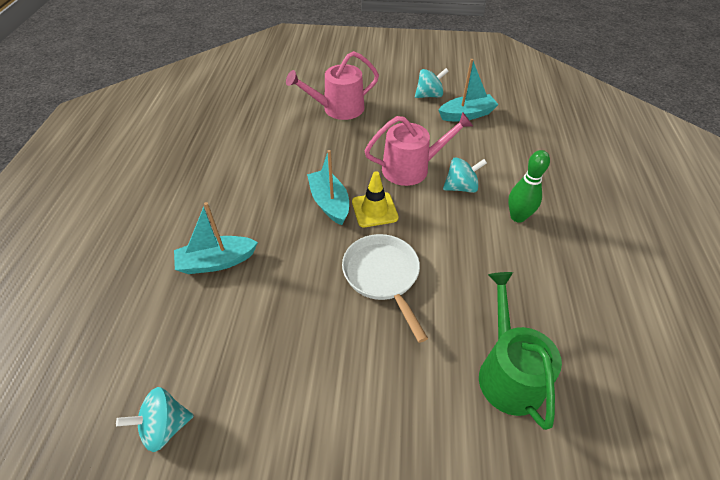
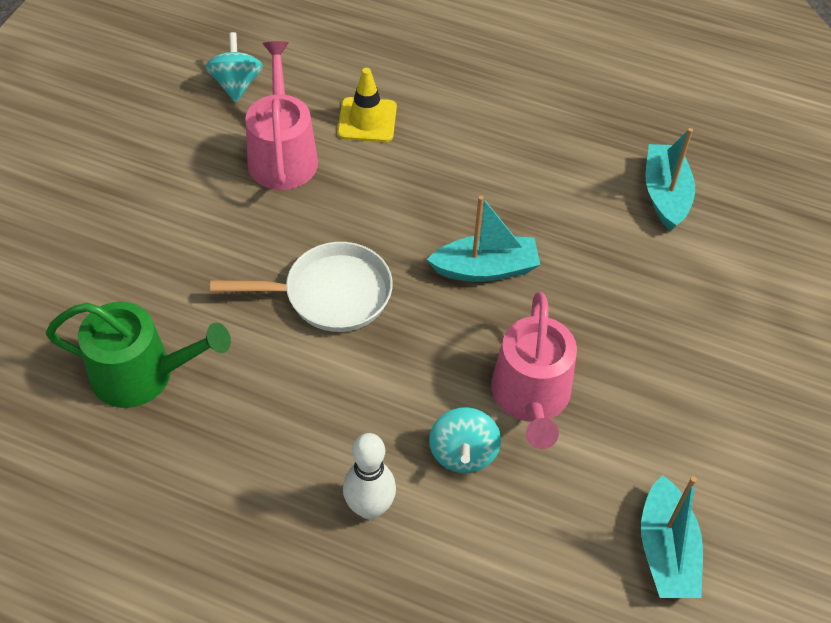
camera: 105 degrees right, 5 degrees up
turquoise boat [174,202,258,274] -> turquoise boat moved to [645,128,695,231]
pink watering can [286,51,379,120] -> pink watering can moved to [245,41,318,190]
yellow traffic cone [352,171,399,227] -> yellow traffic cone moved to [337,68,397,142]
turquoise spinning top [415,68,449,98] -> none
green bowling pin [508,150,550,223] -> white bowling pin [343,433,396,520]

